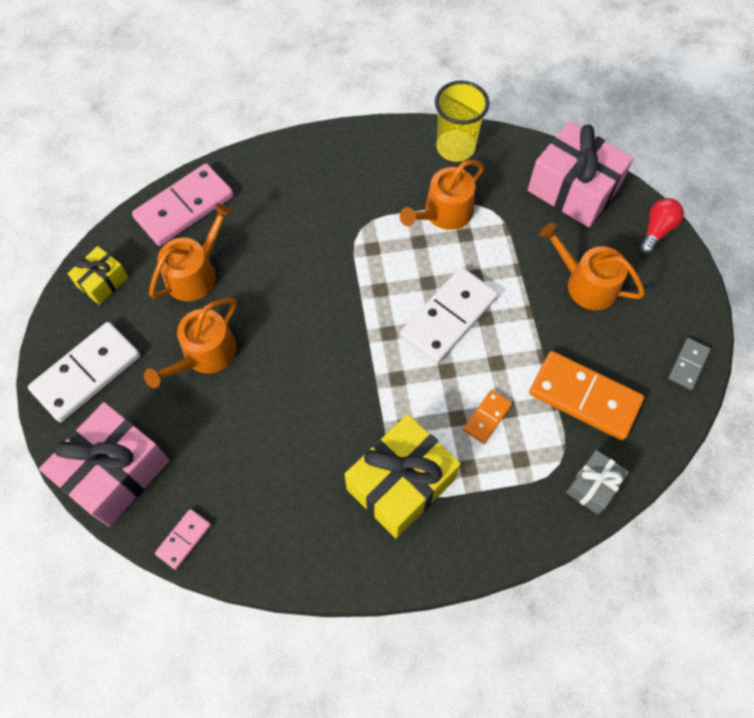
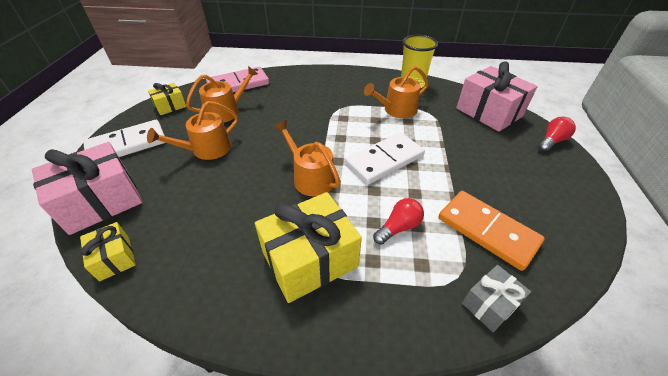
camera: 15 degrees right, 20 degrees down
pink domino [155,509,211,570] -> yellow gift [80,222,136,281]
orange domino [463,390,512,444] -> red light bulb [373,198,424,245]
orange watering can [540,223,645,310] -> orange watering can moved to [274,120,341,196]
grey domino [668,338,711,390] -> none

